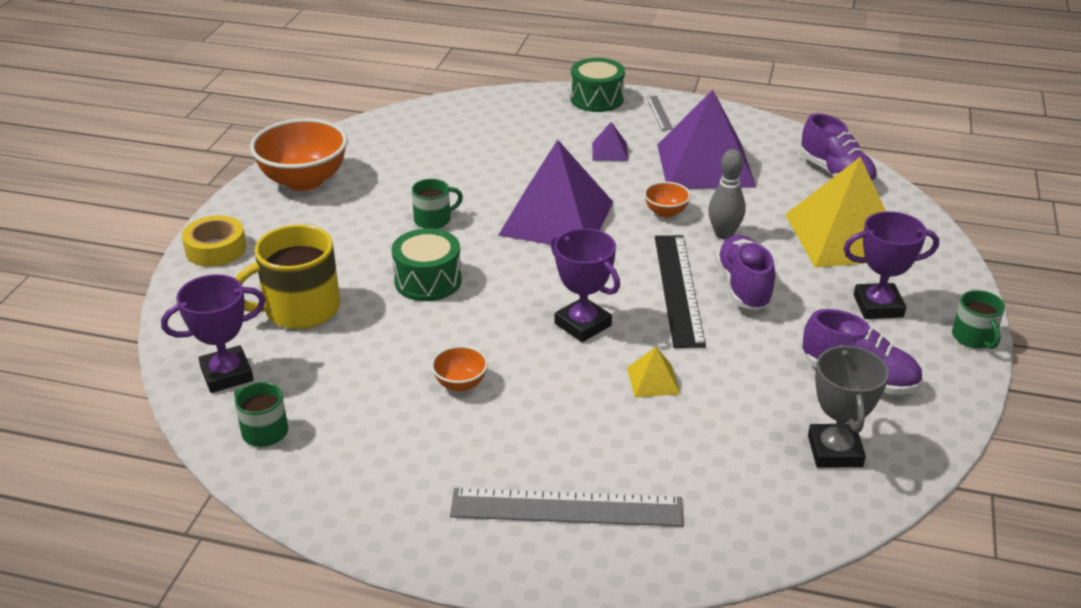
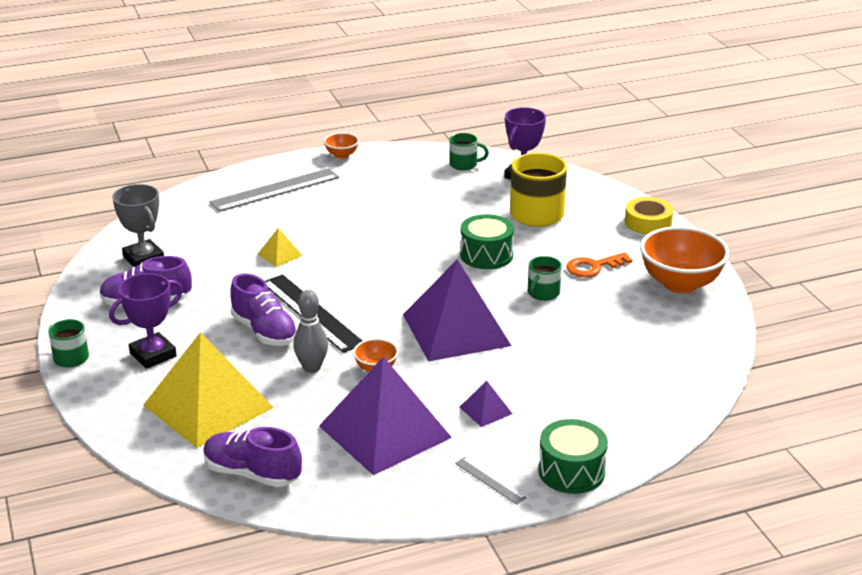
camera: 145 degrees right, 5 degrees down
orange bowl [431,346,488,391] -> orange bowl moved to [324,133,359,159]
purple trophy [551,228,620,342] -> none
none -> orange key [566,252,632,277]

